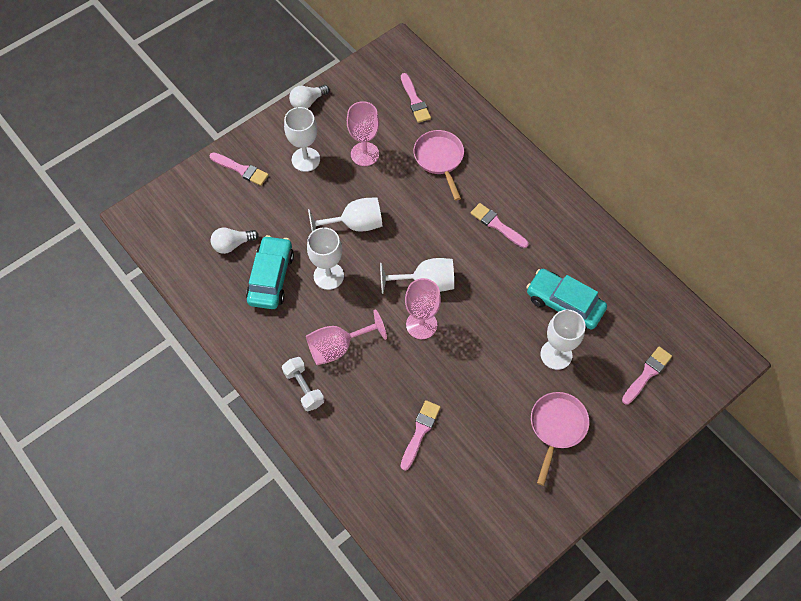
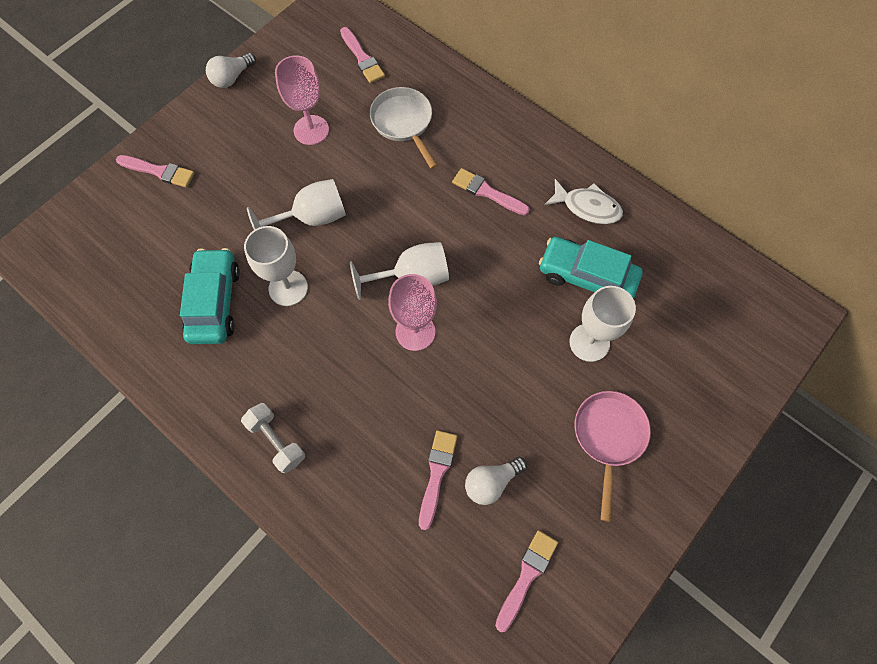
camera: 10 degrees left, 5 degrees up
white light bulb [210,227,259,254] -> white light bulb moved to [465,457,527,505]
white goblet [284,107,320,172] -> none
pink goblet [306,309,387,365] -> none
pink pan [413,130,464,201] -> white pan [370,87,438,169]
pink brush [622,346,672,404] -> pink brush moved to [495,530,558,632]
none -> white fish [545,179,623,224]

